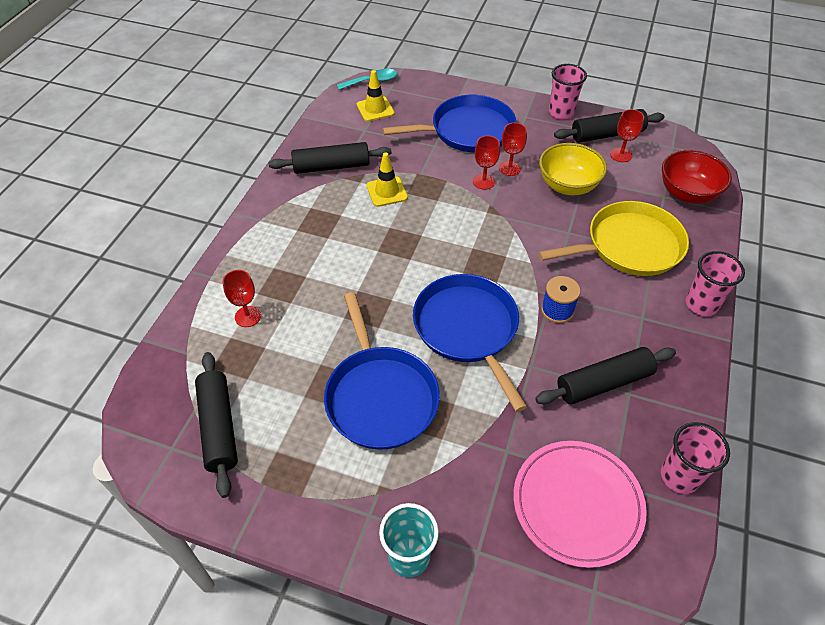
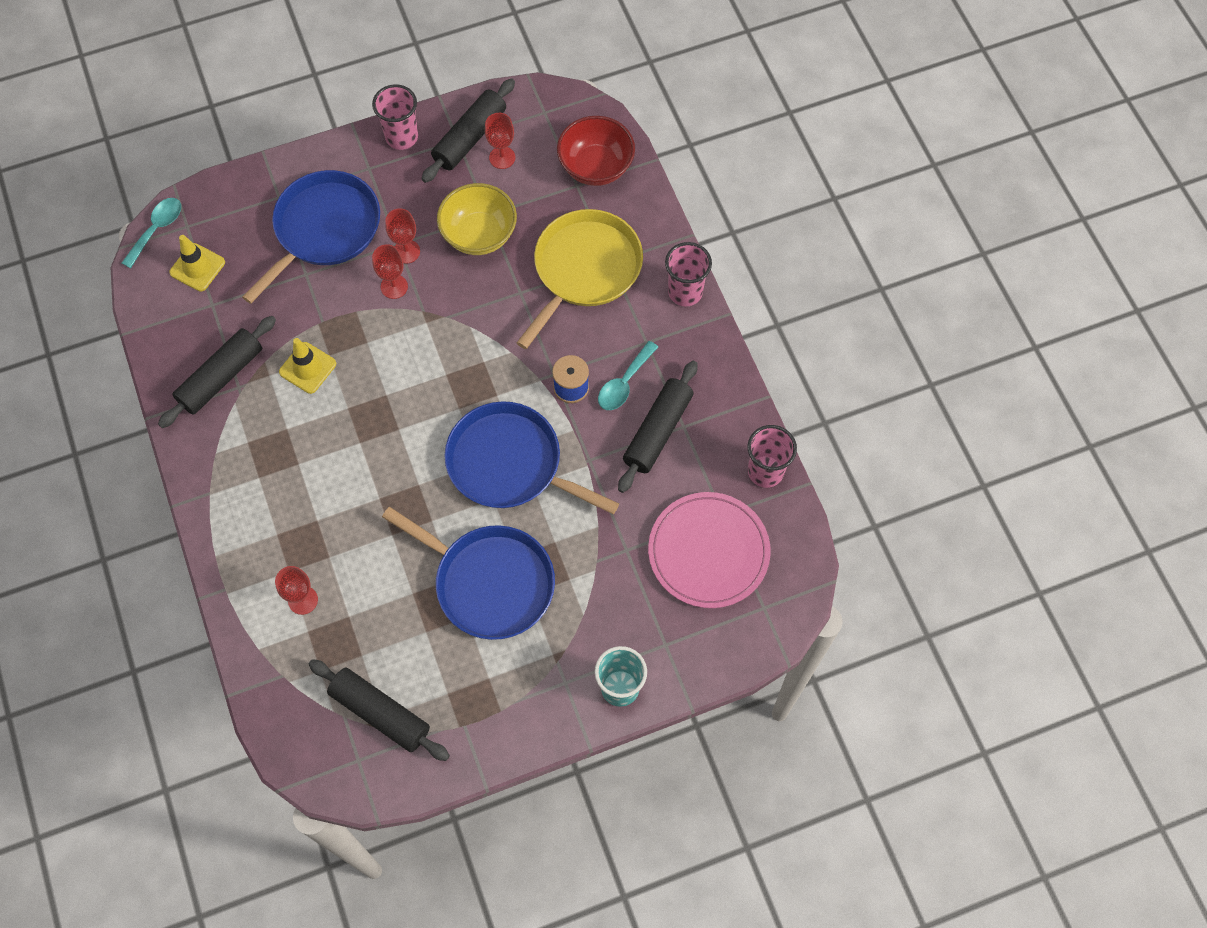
camera: 40 degrees left, 15 degrees up
none -> turquoise spoon [598,341,658,410]

